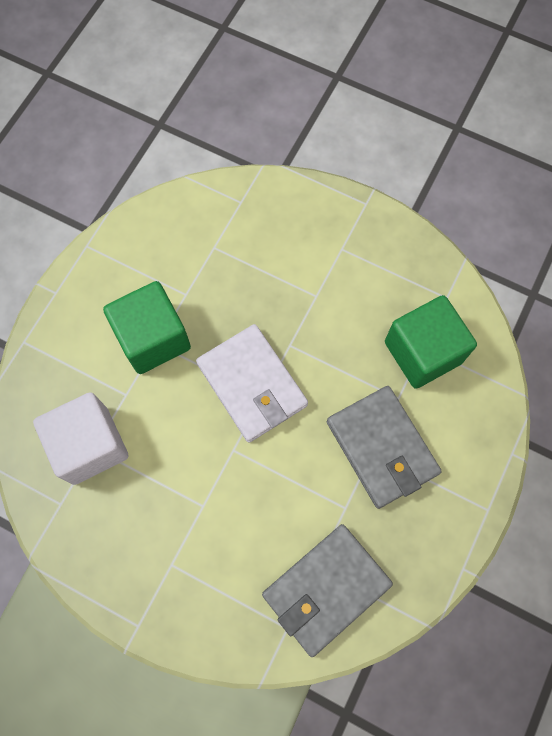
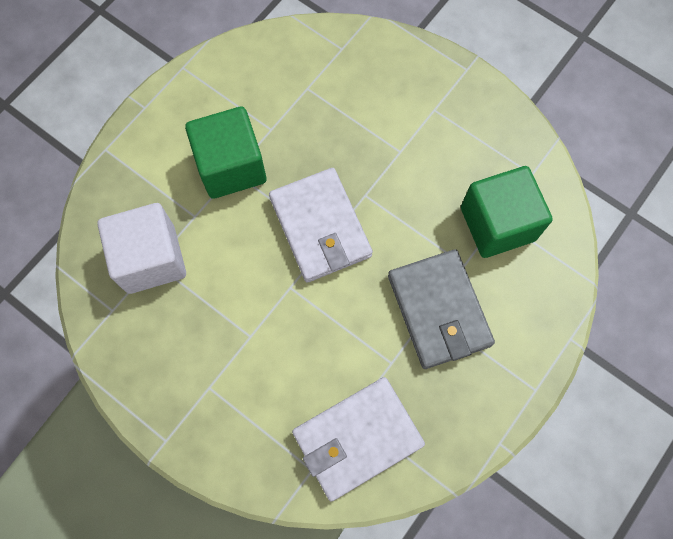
camera: 10 degrees right, 0 degrees up
grey wallet [262,524,393,657] -> white wallet [292,377,425,502]

